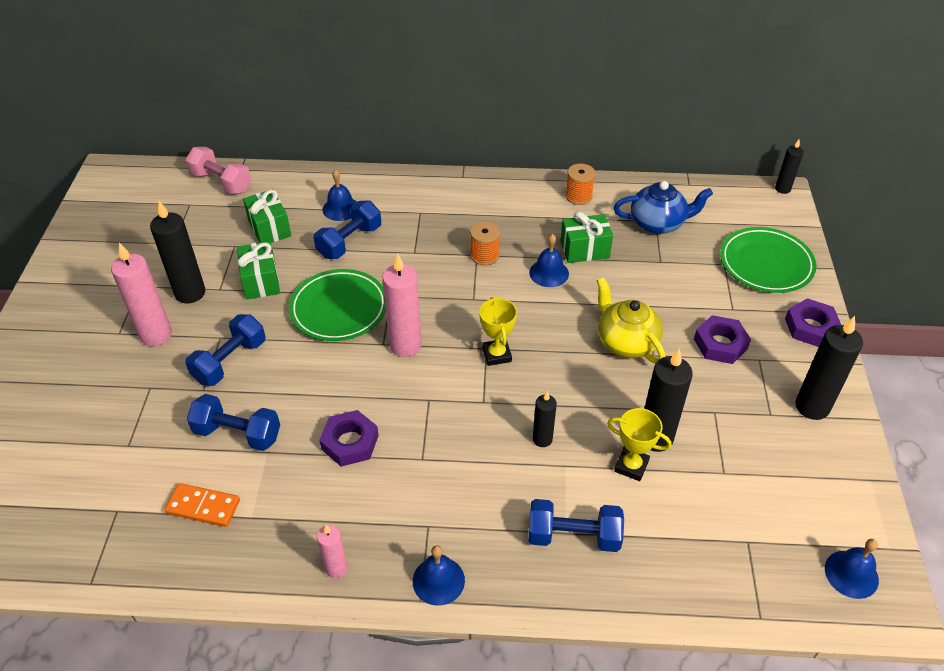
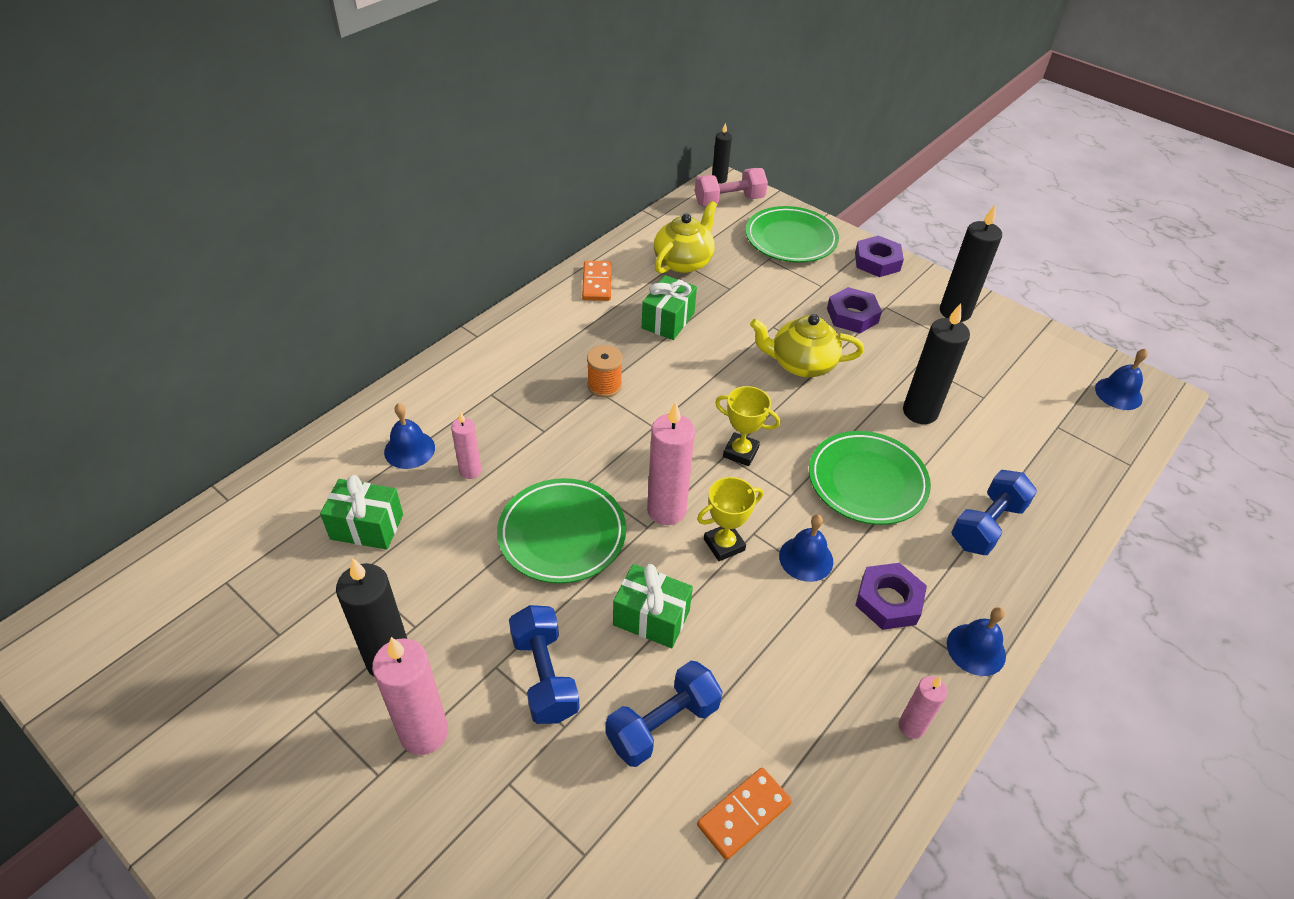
camera: 55 degrees left, 0 degrees up
pink dumbbell [185,147,251,194] -> pink dumbbell moved to [695,168,768,207]
green gift [237,241,280,300] -> green gift moved to [613,564,693,648]
blue dumbbell [314,200,381,259] -> pink candle [451,412,481,479]
purple nut [319,410,379,467] -> purple nut moved to [855,563,927,630]
blue bell [529,234,569,287] -> blue bell moved to [779,514,833,582]
black candle [533,391,557,447] -> green plate [809,431,931,525]
orange spool [565,164,595,205] -> orange domino [582,261,612,301]
yellow trophy [607,408,672,481] -> yellow trophy moved to [697,477,763,561]
blue teapot [614,181,713,234] -> yellow teapot [654,201,717,274]

